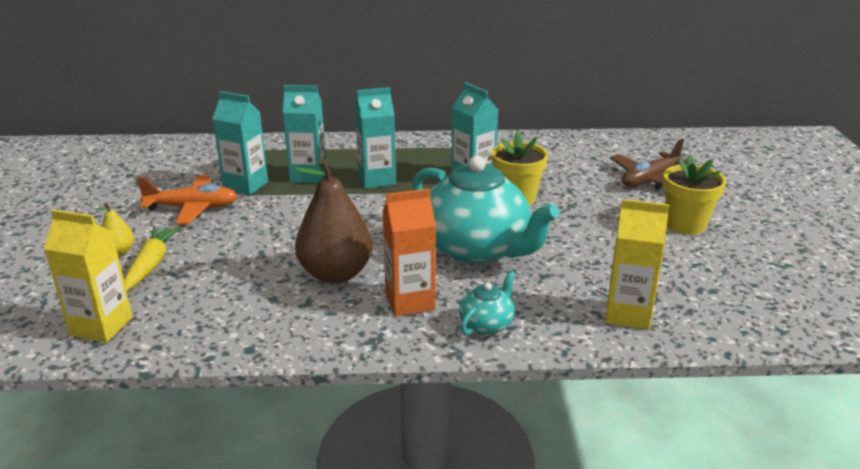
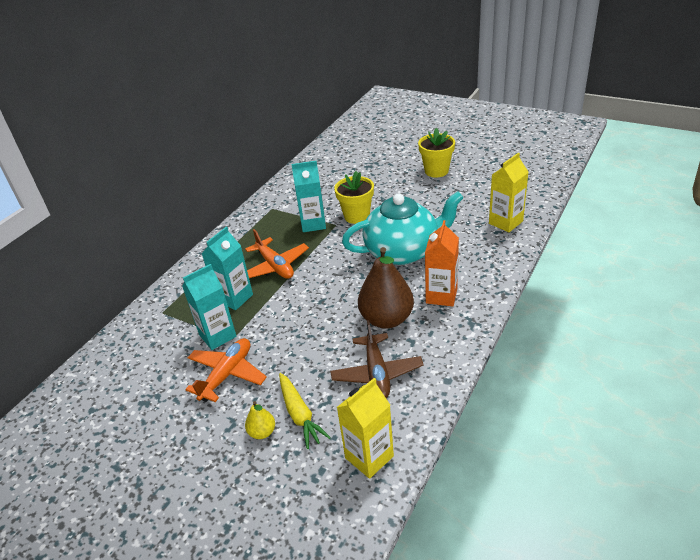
camera: 55 degrees left, 10 degrees up
yellow carrot [124,227,181,291] -> yellow carrot turned 150 degrees counterclockwise [279,373,331,449]
turquoise carton [355,87,396,189] -> orange plane [245,229,309,279]
turquoise teapot [459,270,515,335] -> none
brown plane [610,139,687,189] -> brown plane moved to [330,320,424,398]

